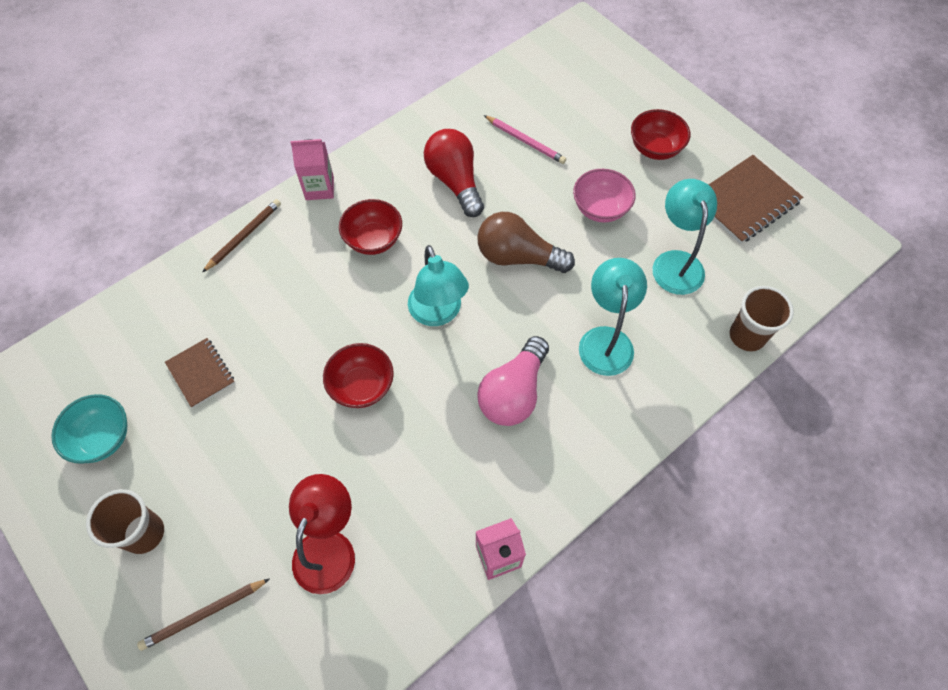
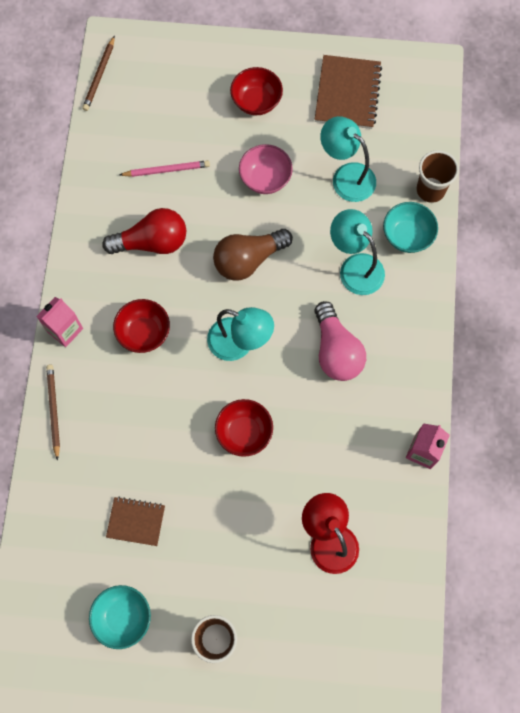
camera: 45 degrees left, 10 degrees up
brown pencil [137,579,269,651] -> brown pencil moved to [82,36,115,111]
red light bulb [424,129,484,217] -> red light bulb turned 150 degrees clockwise [103,208,186,254]
none -> turquoise bowl [383,202,438,253]

